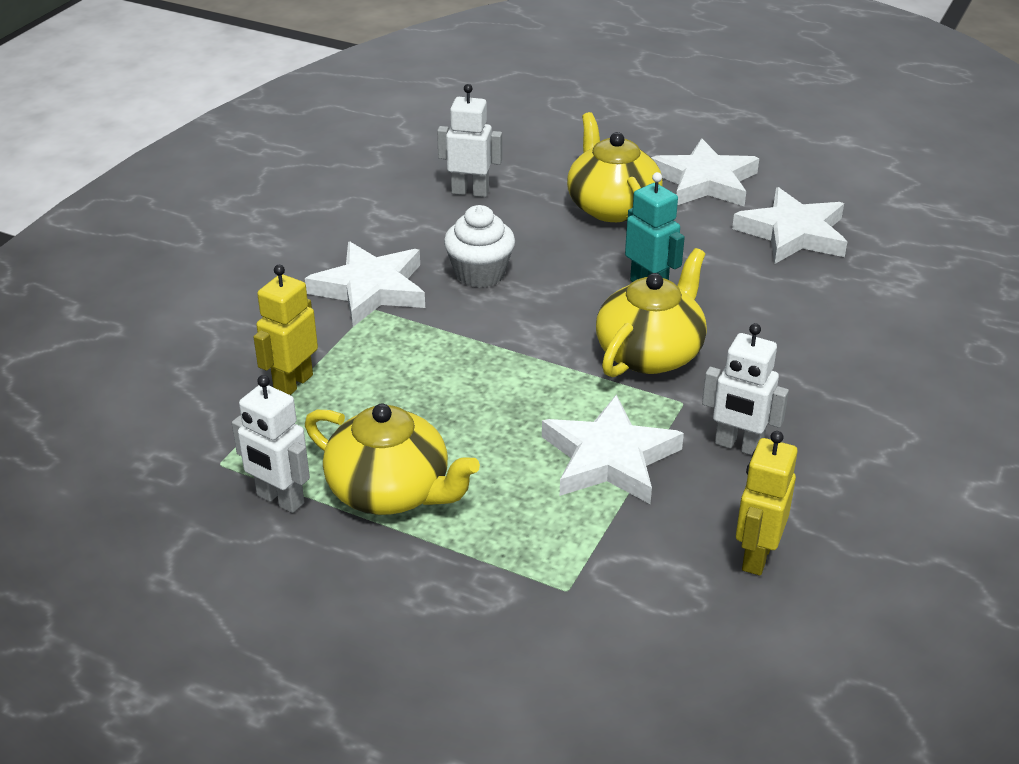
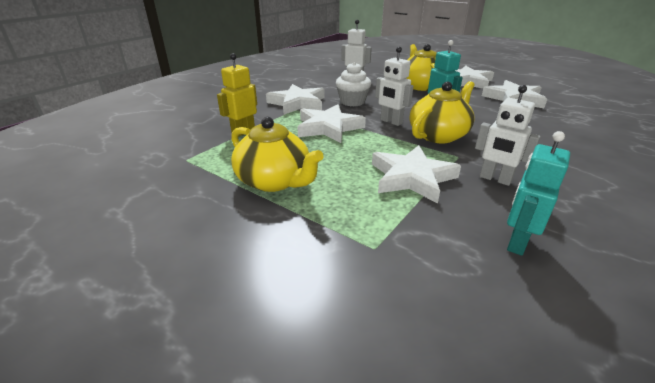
camera: 10 degrees right, 5 degrees down
white robot [232,375,310,513] -> white robot moved to [375,47,414,126]
yellow robot [736,431,798,576] -> turquoise robot [507,131,570,256]
none -> white star [297,104,366,143]

